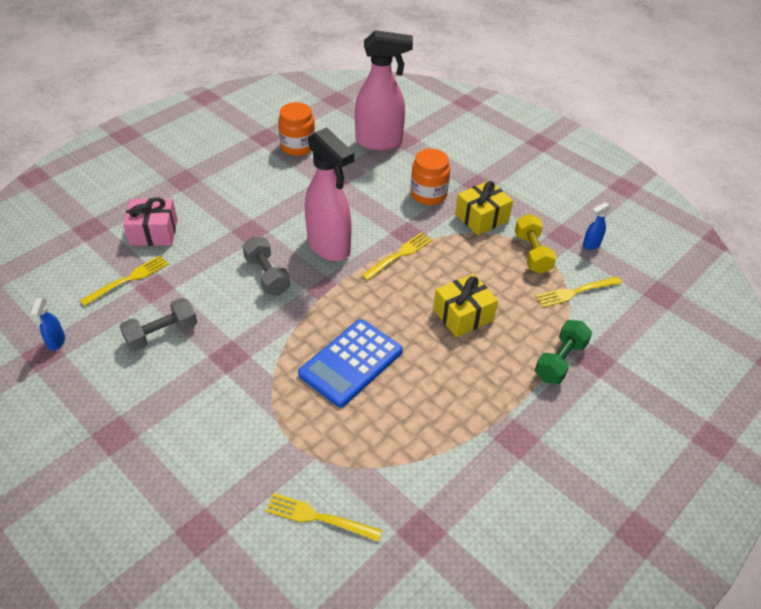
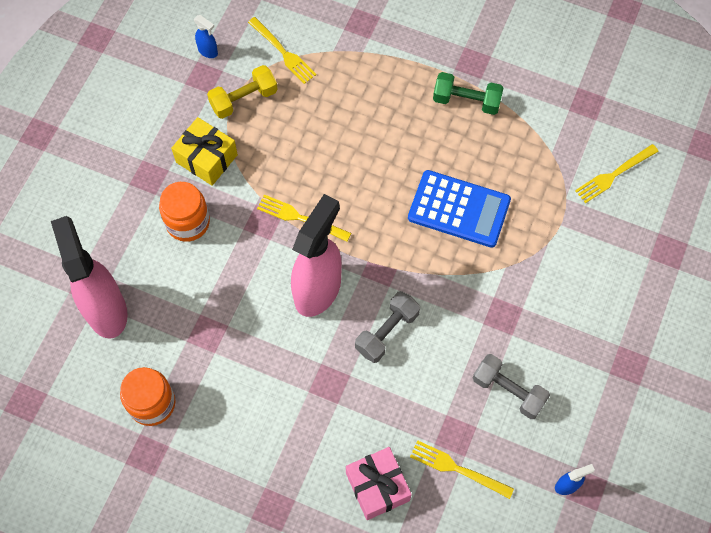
camera: 110 degrees left, 20 degrees up
yellow fork [265,493,382,542] -> yellow fork turned 60 degrees clockwise [575,144,659,203]
yellow gift [433,274,498,337] -> none
green dumbbell [535,320,592,384] -> green dumbbell moved to [433,72,504,115]

